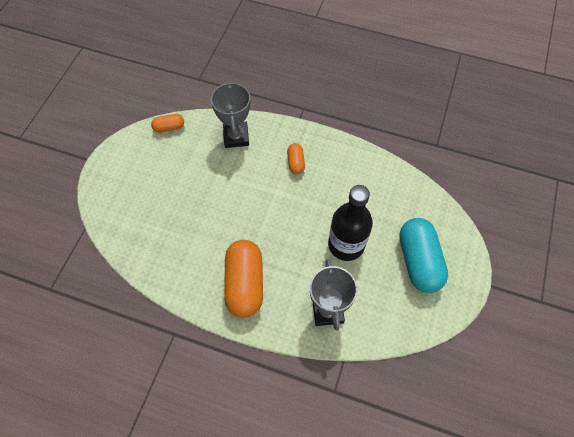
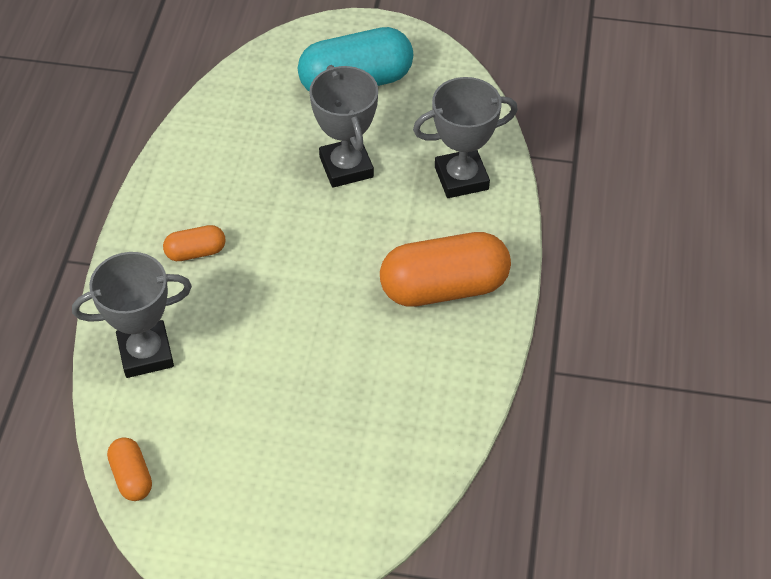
camera: 100 degrees left, 10 degrees down
black bottle [328,185,373,261] -> grey trophy [309,65,378,188]

